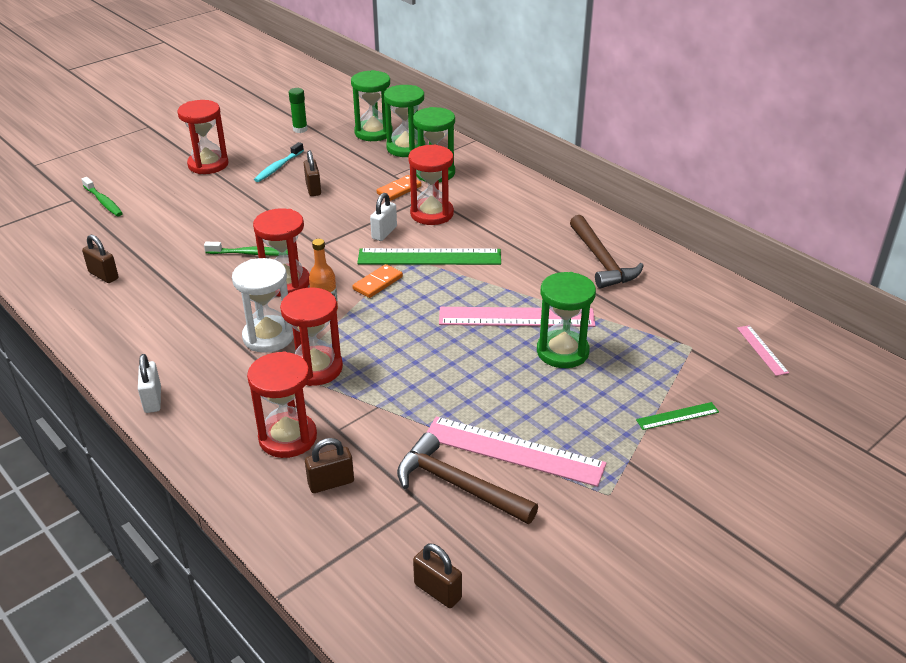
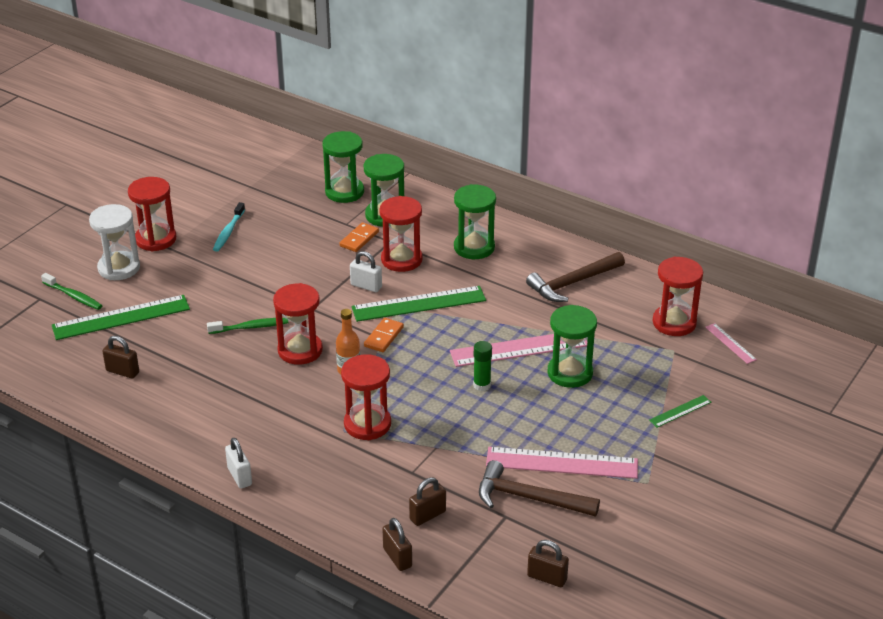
camera: 15 degrees left, 0 degrees up
white hourglass [232,258,294,353] -> white hourglass moved to [89,204,140,280]
red hourglass [247,351,317,458] -> red hourglass moved to [652,257,703,336]
green glue stick [289,88,308,133] -> green glue stick moved to [473,341,492,391]
brown padlock [304,150,321,196] -> brown padlock moved to [382,518,412,571]
green hourglass [351,70,393,141] -> green hourglass moved to [454,184,496,259]
white padlock [370,193,397,241] -> white padlock turned 75 degrees counterclockwise [350,251,382,292]
brown hammer [570,215,644,288] -> brown hammer turned 90 degrees clockwise [526,252,625,302]
none -> green ruler [52,295,190,340]

